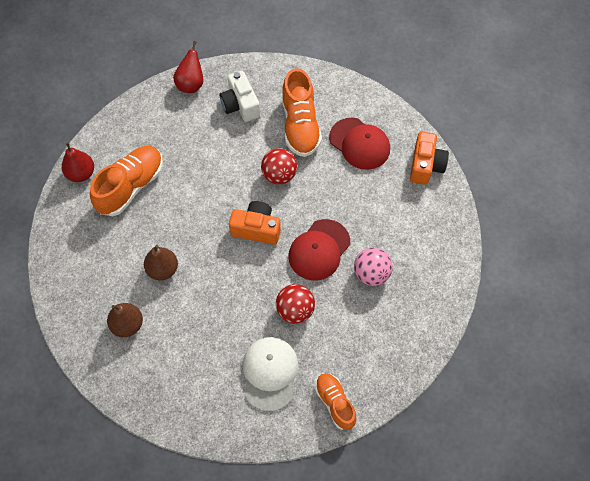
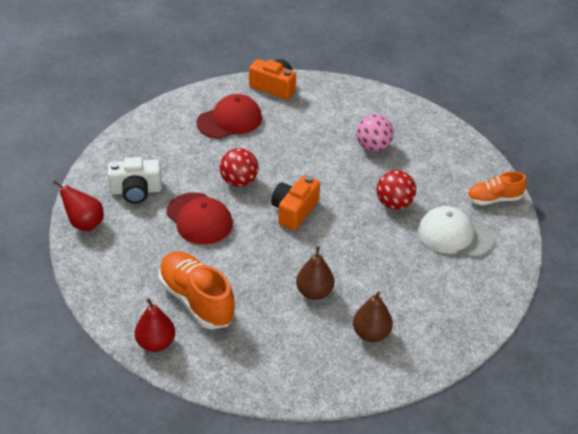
camera: 75 degrees left, 20 degrees down
orange shoe [282,68,322,157] -> none
red cap [289,219,350,281] -> red cap moved to [166,192,233,245]

